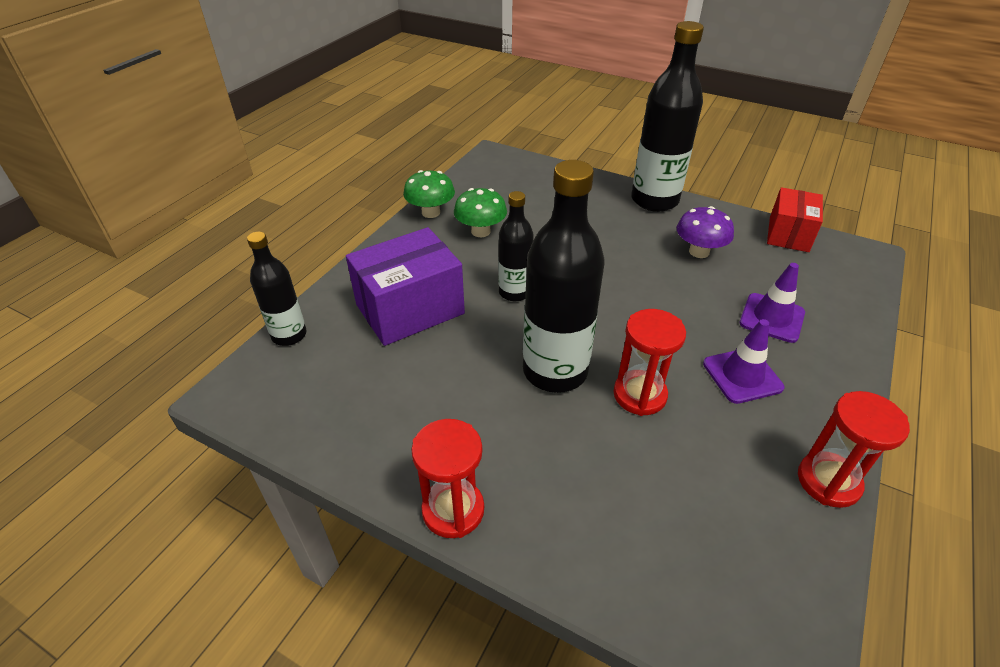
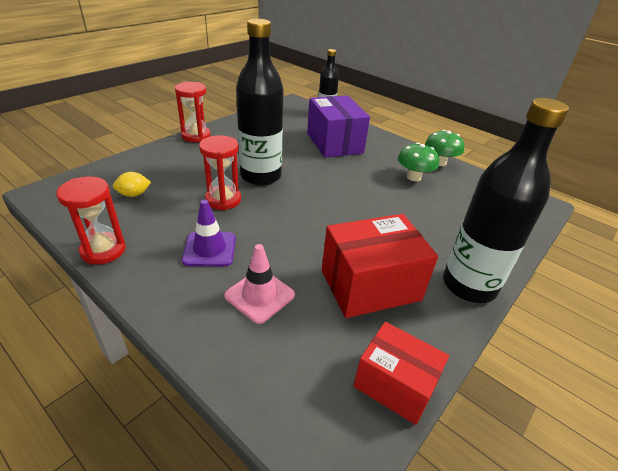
camera: 100 degrees right, 5 degrees down
black bottle [498,191,534,301] -> none
purple mushroom [677,206,734,258] -> red box [322,214,438,318]
purple traffic cone [739,263,805,343] -> pink traffic cone [224,244,295,324]
none -> yellow lemon [113,172,151,197]

